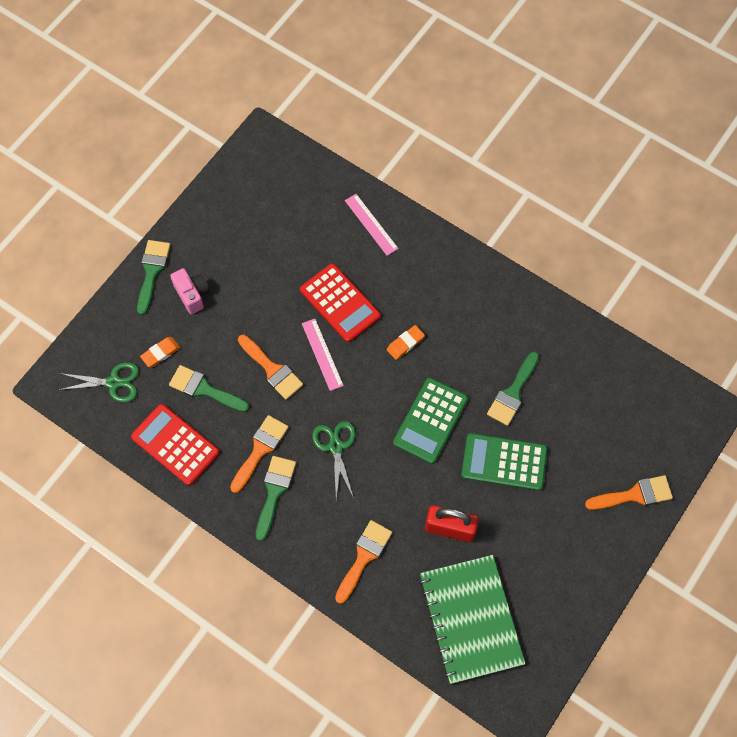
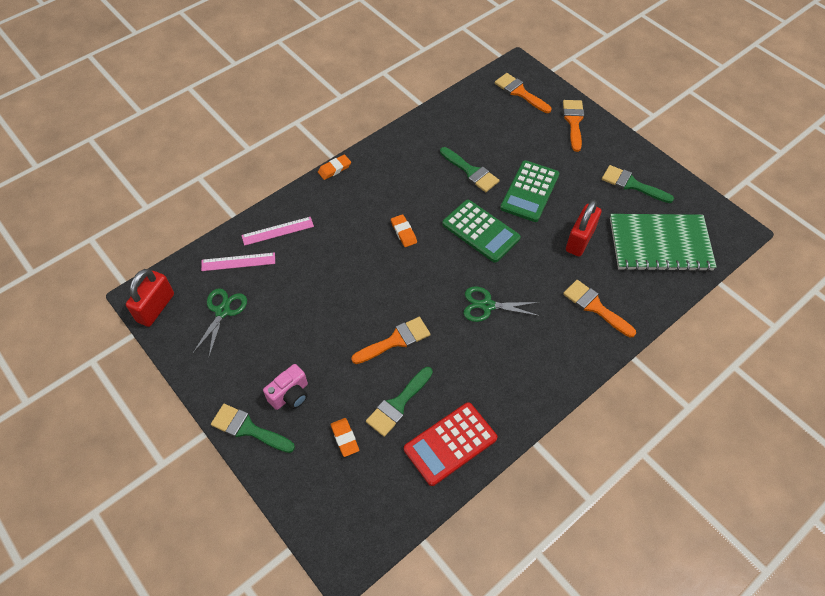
camera: 75 degrees left, 10 degrees down
green scissors [59,362,139,402] -> green scissors moved to [192,288,247,357]
pink camera [170,268,210,314] -> pink camera turned 150 degrees clockwise [263,364,308,410]
orange brush [230,415,289,493] -> orange brush moved to [495,73,551,113]
green brush [256,456,296,541] -> green brush moved to [602,165,674,203]
red calculator [300,264,381,342] -> none
pink ruler [302,319,344,391] -> pink ruler moved to [201,252,275,271]
none -> red padlock [126,269,174,327]
none -> orange eraser [318,155,351,180]

